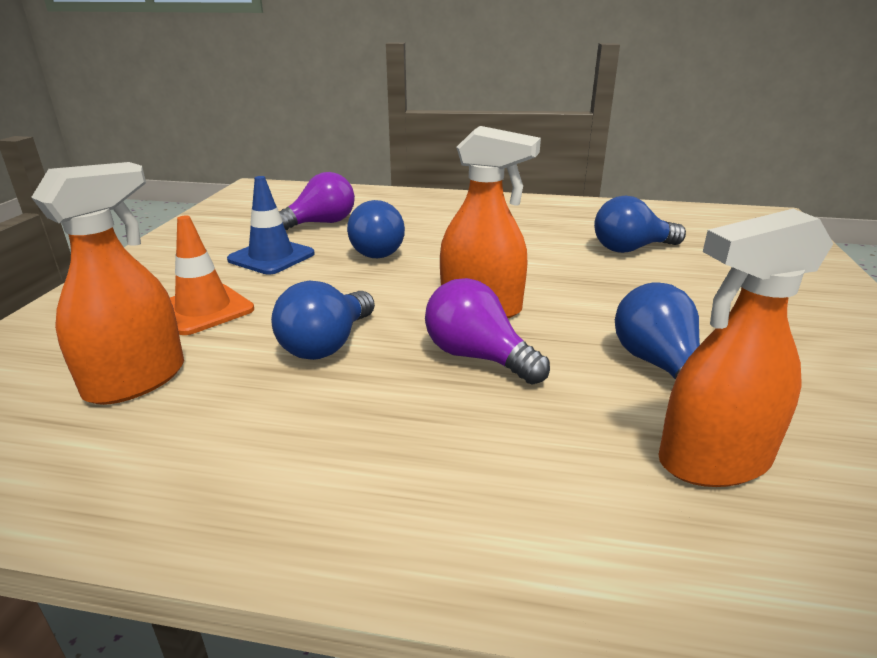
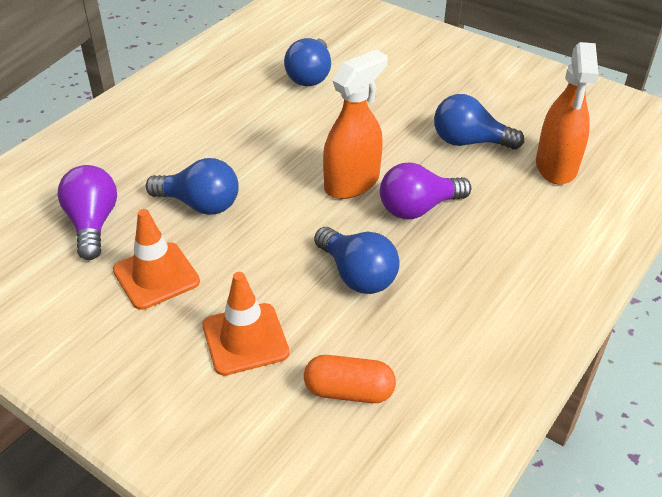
camera: 65 degrees left, 15 degrees up
orange spray bottle [31,162,184,405] -> orange capsule [304,355,396,403]
blue traffic cone [227,176,315,275] -> orange traffic cone [113,209,200,310]

